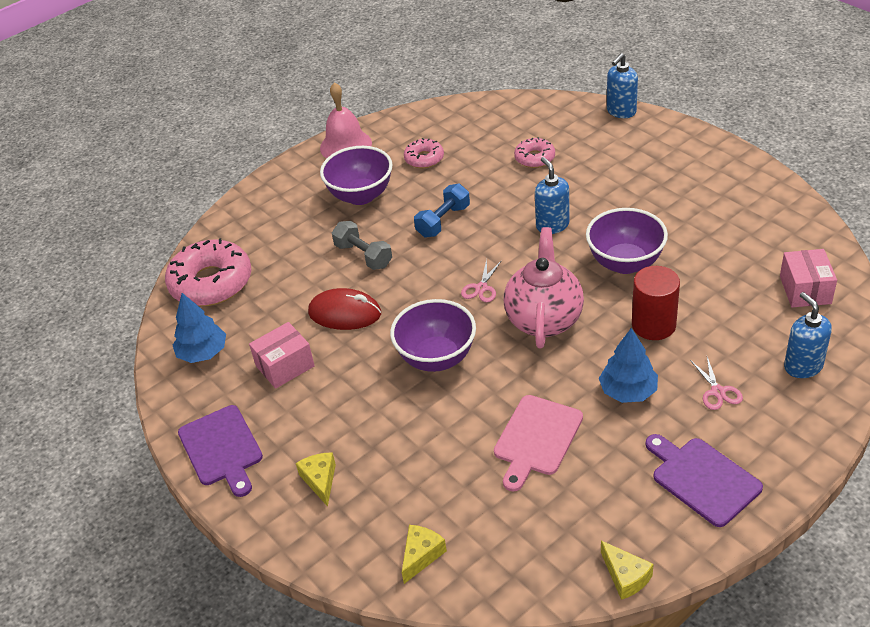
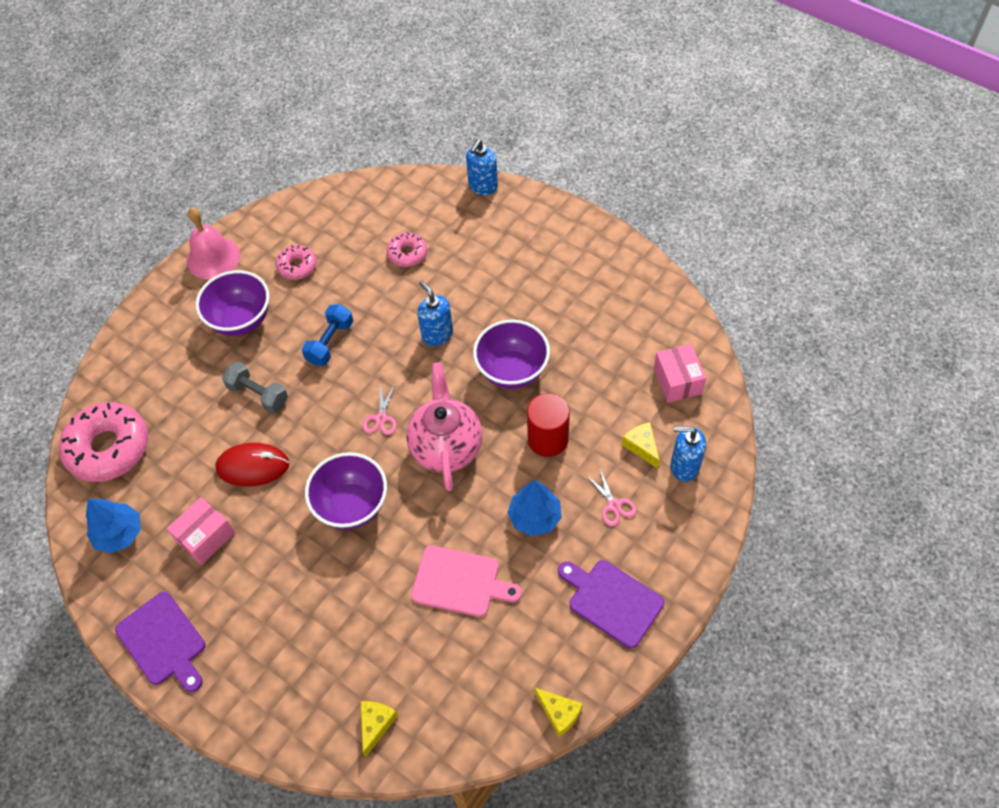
camera: 15 degrees left, 15 degrees up
yellow cheese [296,452,336,507] -> yellow cheese moved to [622,422,660,468]
pink cutting board [494,395,583,492] -> pink cutting board turned 90 degrees counterclockwise [411,545,522,617]
blue soap dispenser [784,292,832,378] -> blue soap dispenser turned 45 degrees counterclockwise [670,426,706,482]

